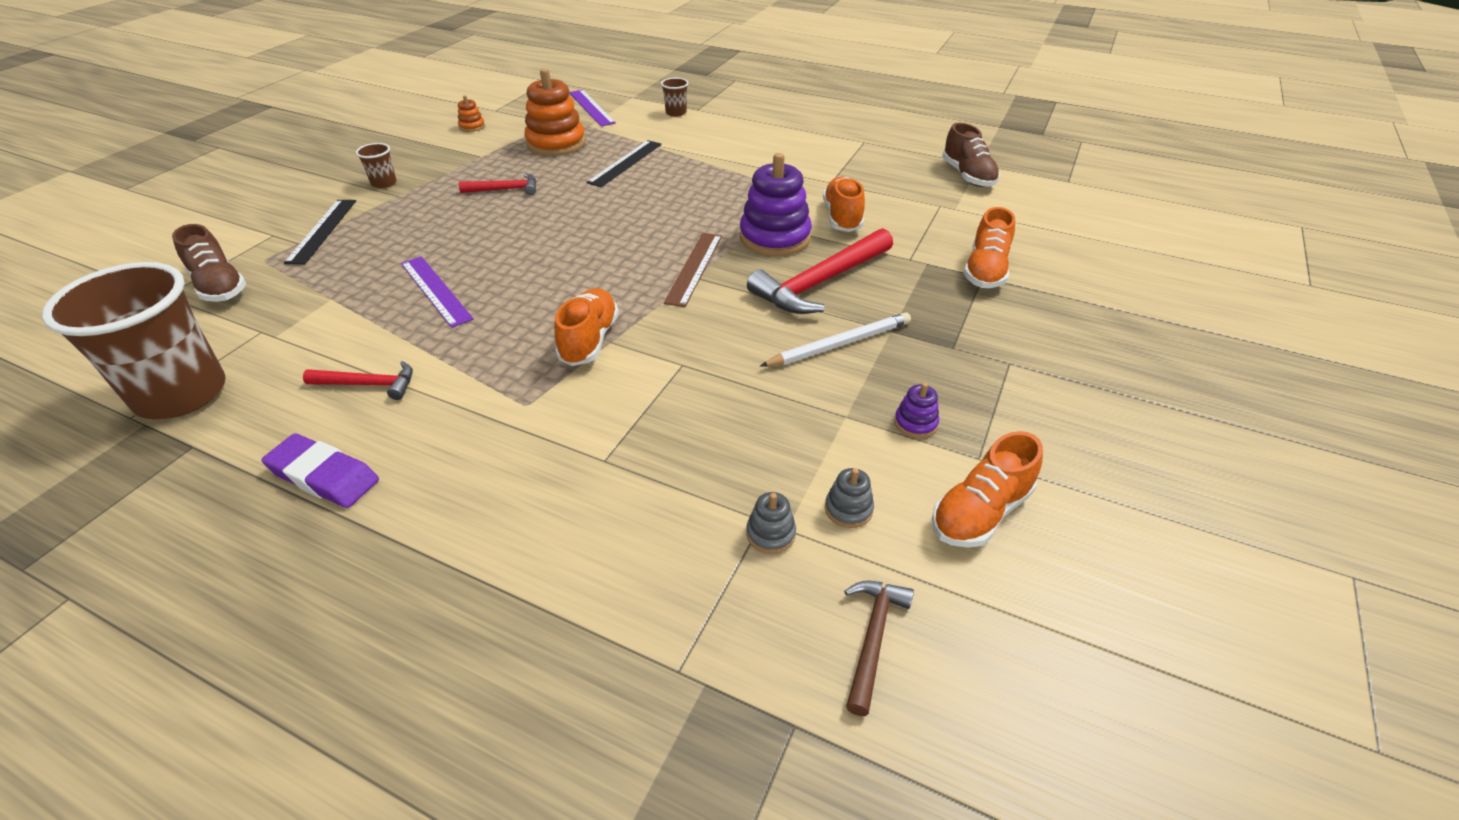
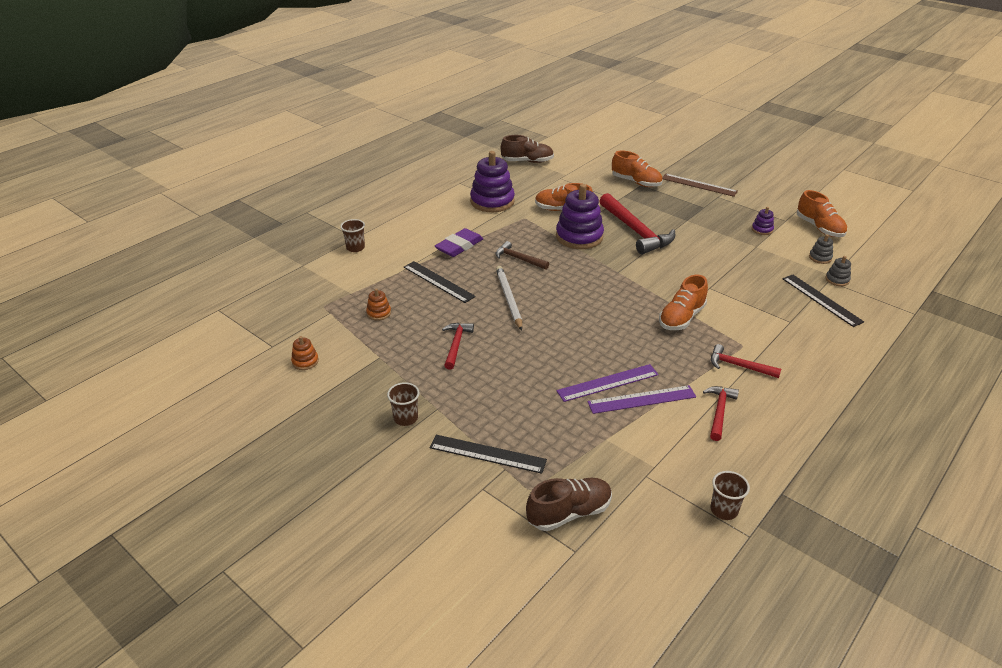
camera: 75 degrees left, 5 degrees down
brown cup [42,262,226,419] -> brown cup [710,471,750,520], size x0.42
purple eraser [261,433,379,508] -> purple eraser moved to [435,228,483,257]
orange stacking toy [524,68,586,156] -> orange stacking toy [366,288,391,321], size x0.45
orange shoe [554,288,619,366] -> orange shoe turned 75 degrees counterclockwise [659,275,708,330]
purple ruler [569,90,616,126] -> purple ruler moved to [587,385,696,414]
brown ruler [664,233,722,307] -> brown ruler moved to [662,174,738,197]
white pencil [760,312,911,367] -> white pencil moved to [496,266,522,330]
brown hammer [844,581,914,716] -> brown hammer moved to [495,241,549,270]
none -> purple stacking toy [470,151,515,212]
none -> red hammer [711,344,781,378]
none -> black ruler [782,275,864,327]

